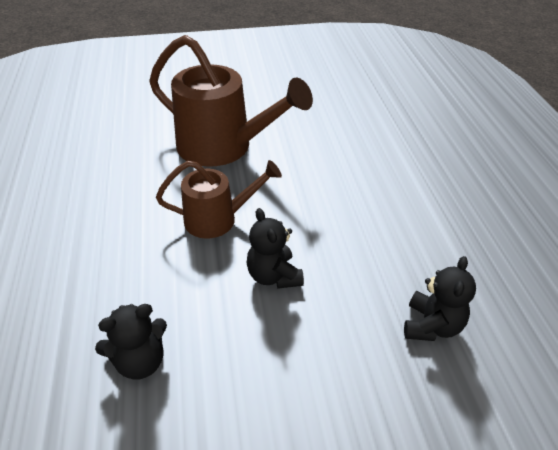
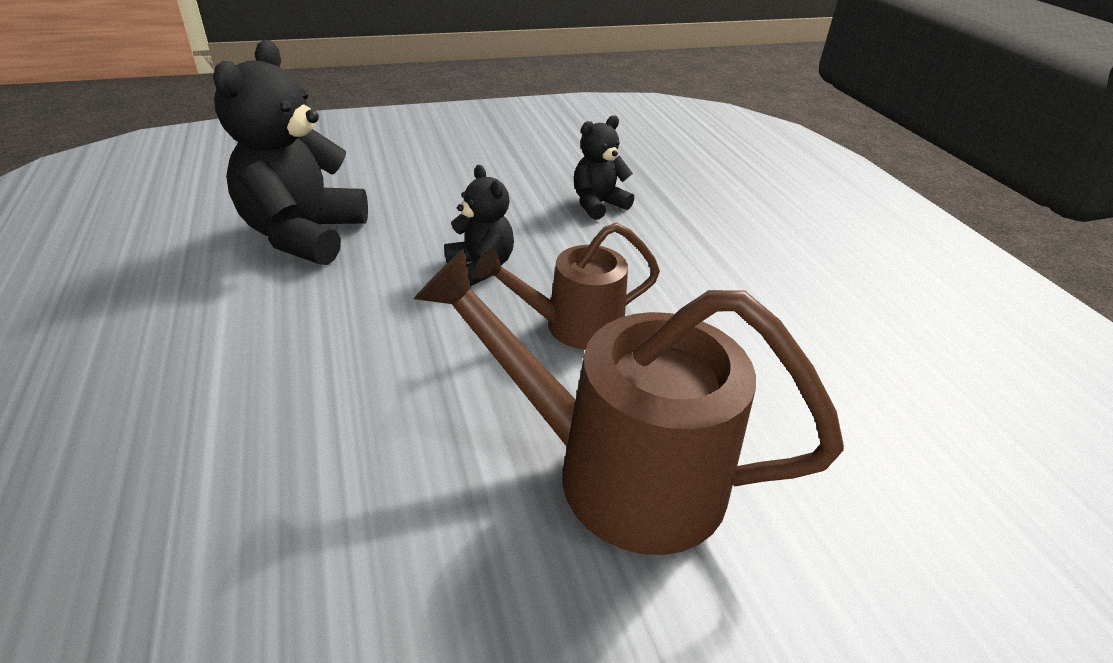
camera: 170 degrees right, 5 degrees down
black teddy bear [404,256,476,341] -> black teddy bear [213,40,368,265], size x1.84

